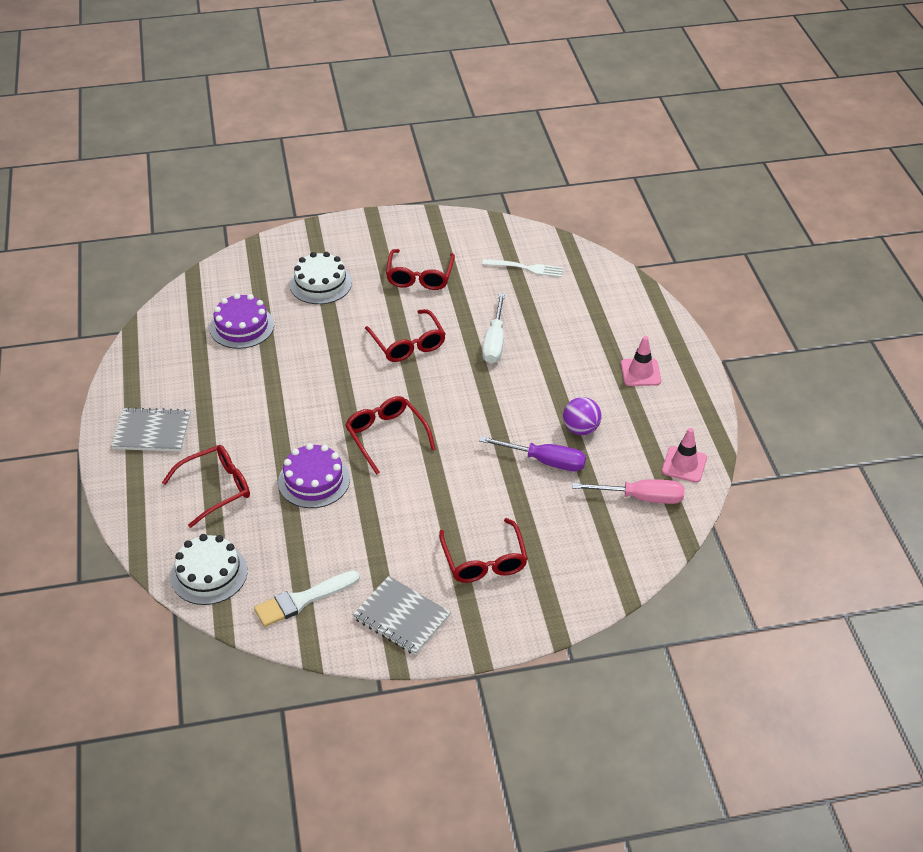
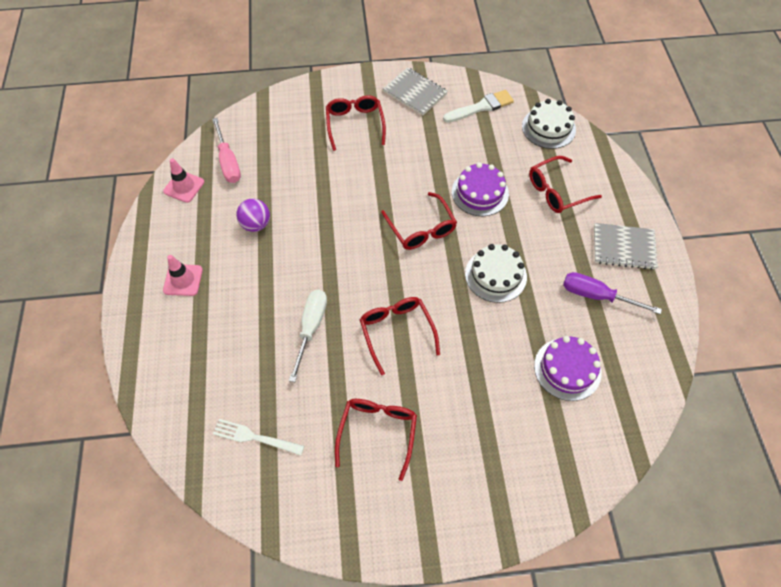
camera: 175 degrees left, 15 degrees up
white cake [290,252,352,304] -> white cake moved to [465,244,527,303]
purple screwdriver [479,436,586,471] -> purple screwdriver moved to [563,272,662,314]
pink screwdriver [572,479,685,504] -> pink screwdriver turned 120 degrees counterclockwise [212,118,241,183]

